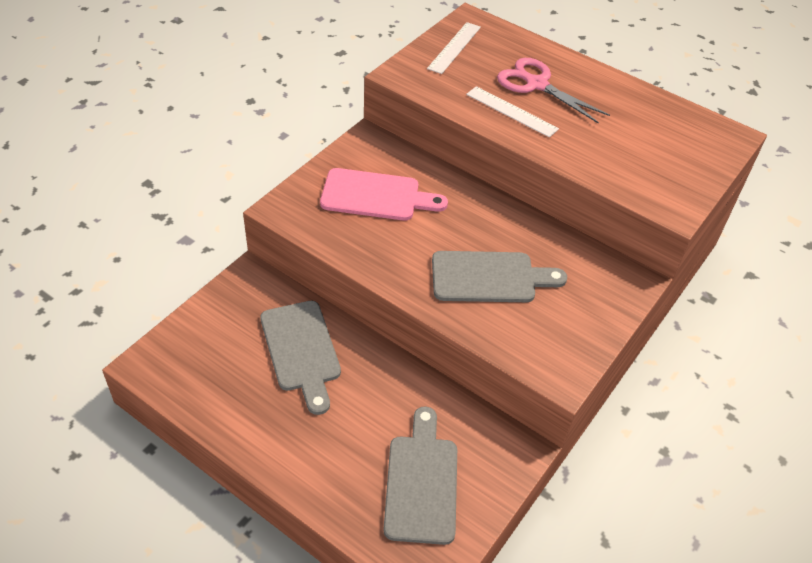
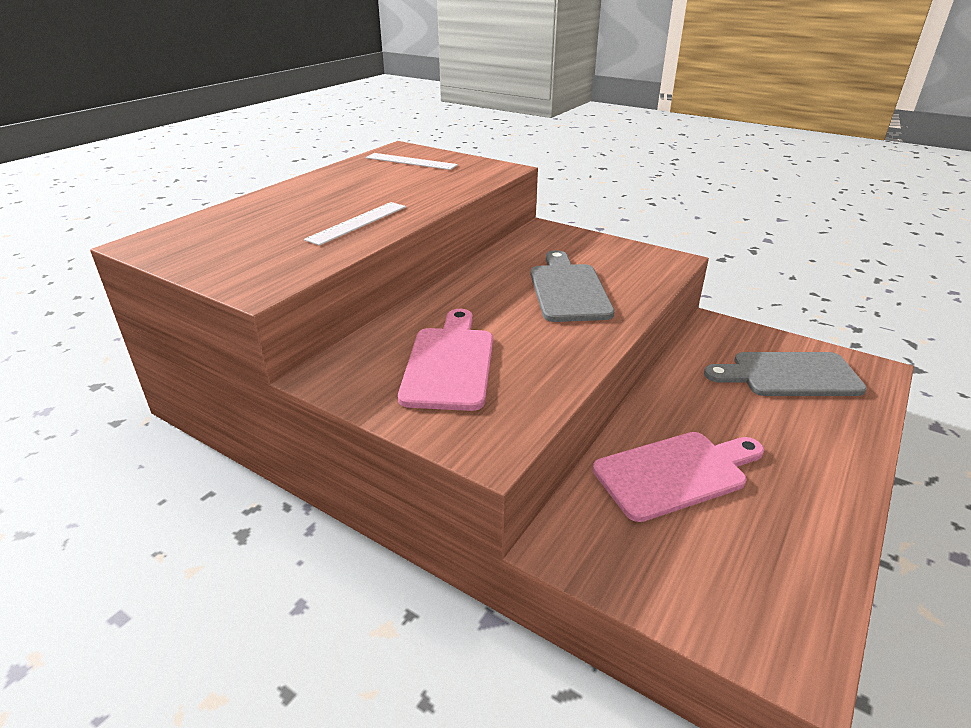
camera: 90 degrees left, 15 degrees down
grey cutting board [260,301,341,415] -> pink cutting board [593,432,764,522]
white ruler [427,22,481,74] -> white ruler moved to [366,153,458,170]
pink scissors [497,58,610,124] -> none

